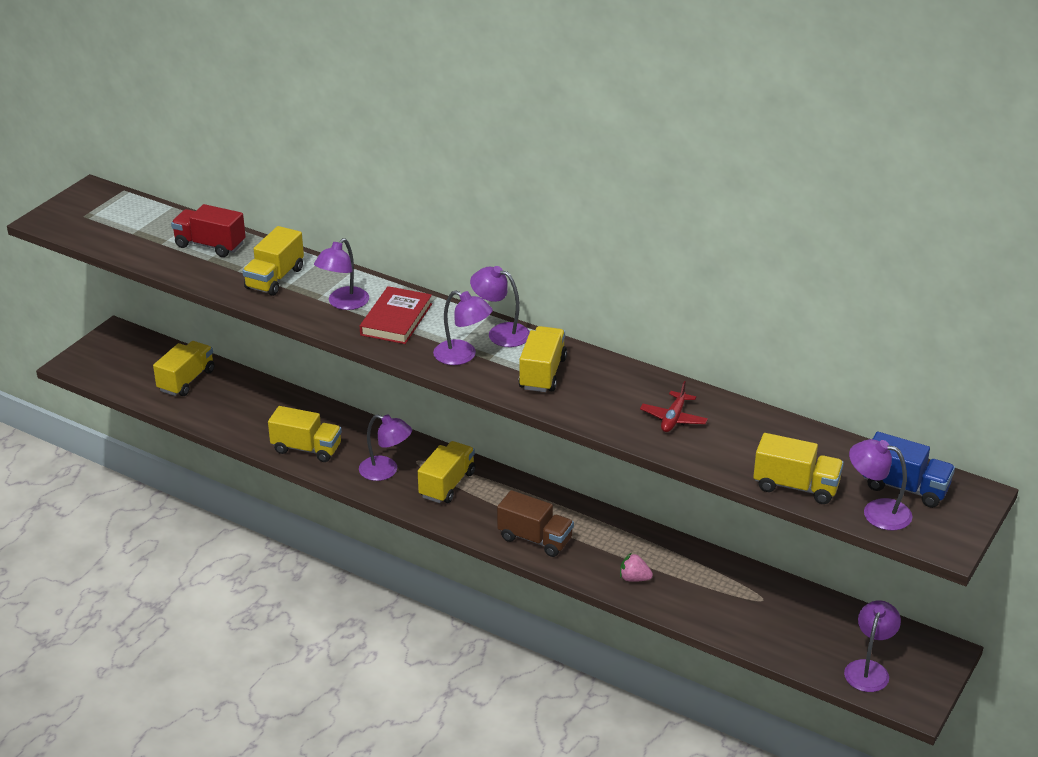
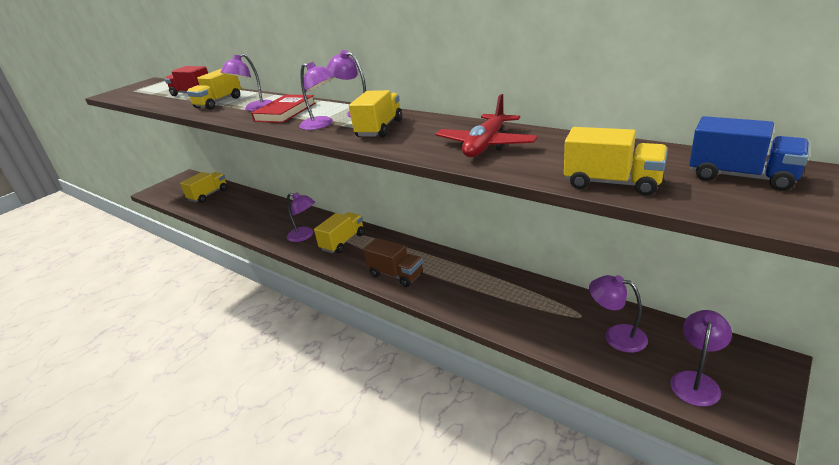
camera: 10 degrees right, 5 degrees down
yellow truck [268,406,342,462] -> none
pink strawberry [620,553,653,582] -> none
red plane [640,381,708,432] -> red plane [435,94,538,157], size x1.62
purple lamp [849,439,912,531] -> purple lamp moved to [589,275,648,353]

